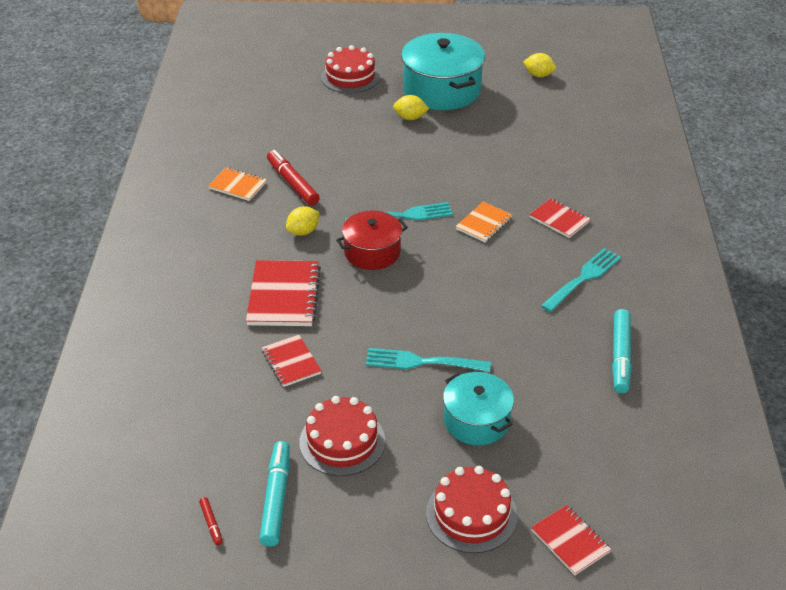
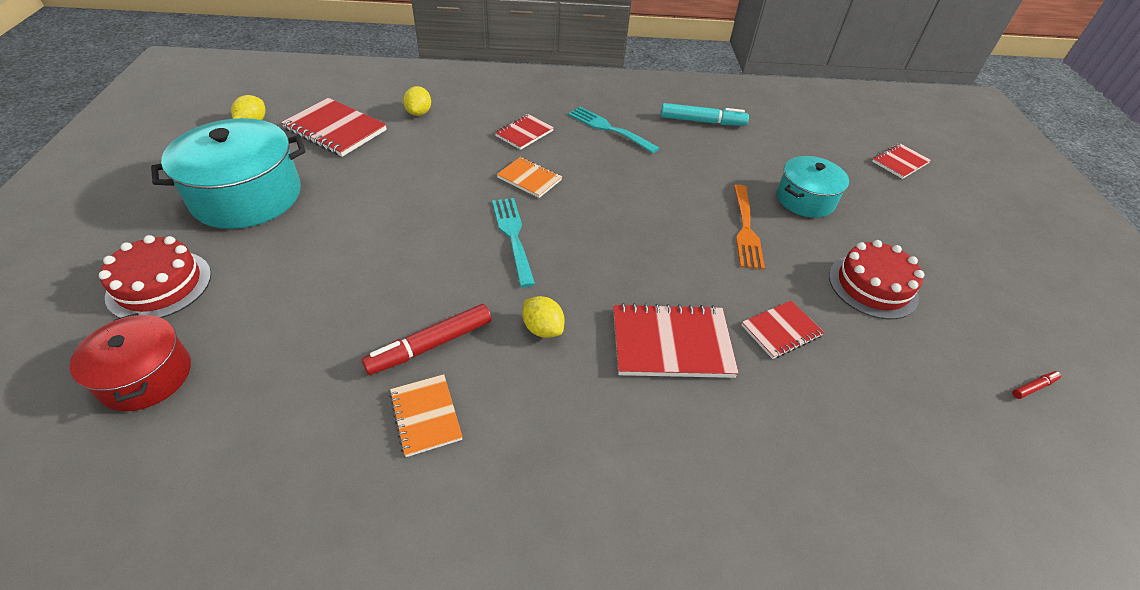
camera: 95 degrees left, 5 degrees up
orange notebook [208,167,267,201] -> orange notebook turned 45 degrees counterclockwise [389,374,463,457]
turquoise marker [259,441,290,547] -> none
red pot [336,211,408,270] -> red pot moved to [69,313,191,411]
turquoise fork [365,348,491,372] -> orange fork [734,184,765,270]
yellow lemon [393,95,429,120] -> yellow lemon moved to [403,86,431,116]
red cake [426,466,518,553] -> none
none -> red notebook [281,98,387,157]

